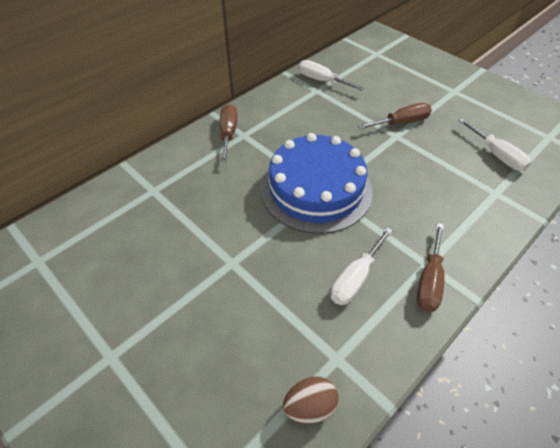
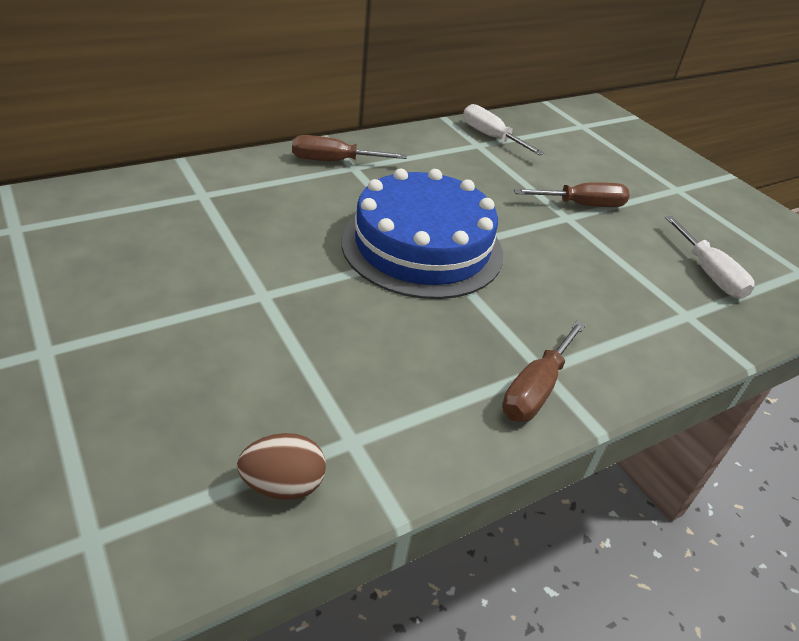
camera: 10 degrees right, 10 degrees down
brown screwdriver [220,104,237,163] -> brown screwdriver turned 105 degrees counterclockwise [292,135,407,161]
white screwdriver [331,227,393,305] -> none

